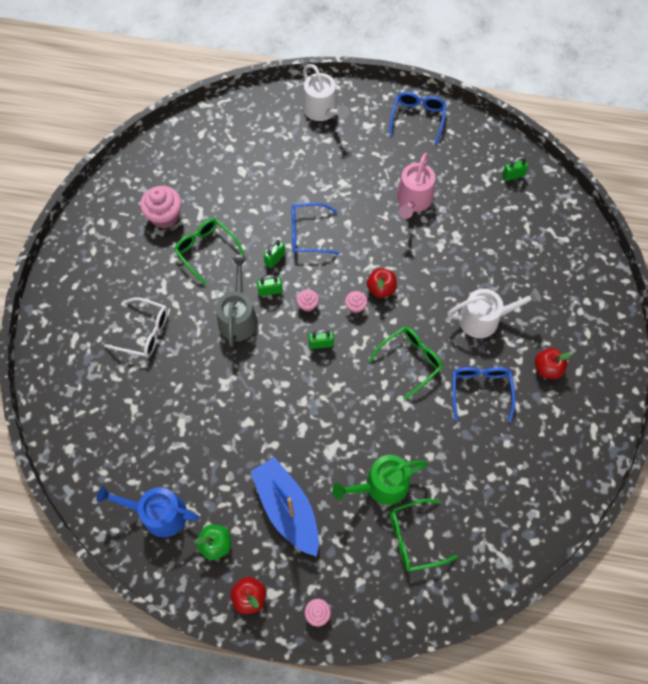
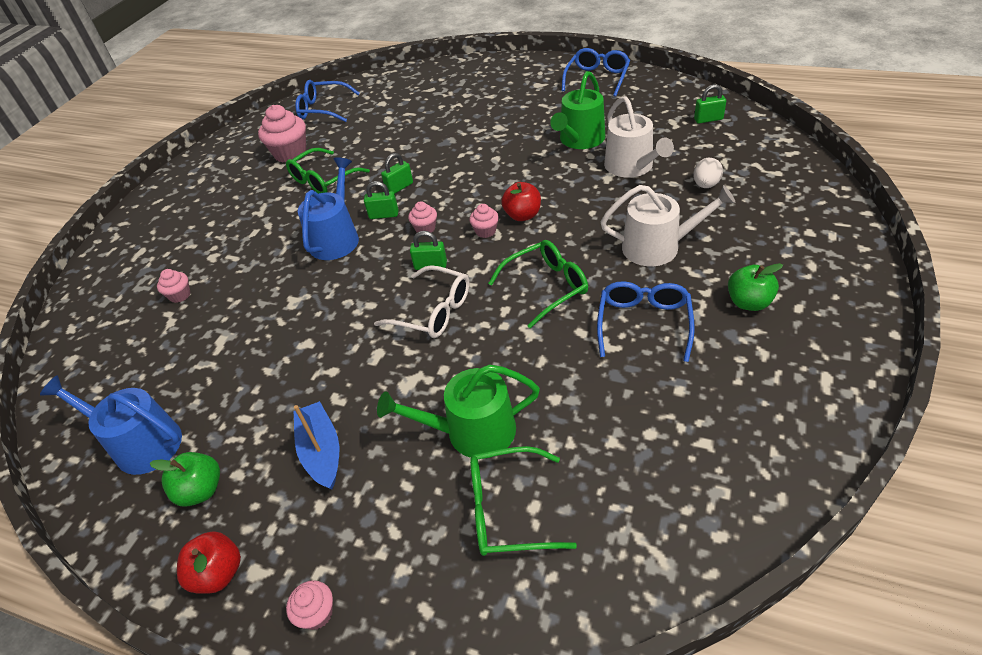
camera: 15 degrees right, 20 degrees down
white glasses [104,298,168,358] -> white glasses moved to [374,265,470,338]
green glasses [174,218,245,285] -> green glasses turned 105 degrees counterclockwise [286,148,370,194]
grey watering can [216,257,258,347] -> blue watering can [298,157,359,260]
blue boat [250,457,319,557] -> blue boat [294,401,339,489], size x0.64
blue glasses [291,203,340,255] -> blue glasses moved to [295,80,360,122]
white watering can [303,64,349,121] -> white watering can moved to [604,96,674,178]
pink watering can [396,153,435,219] -> green watering can [550,71,605,149]
red apple [535,348,572,379] -> green apple [728,263,783,311]
none -> pink cupcake [157,269,191,303]
none -> white egg [693,158,723,188]

